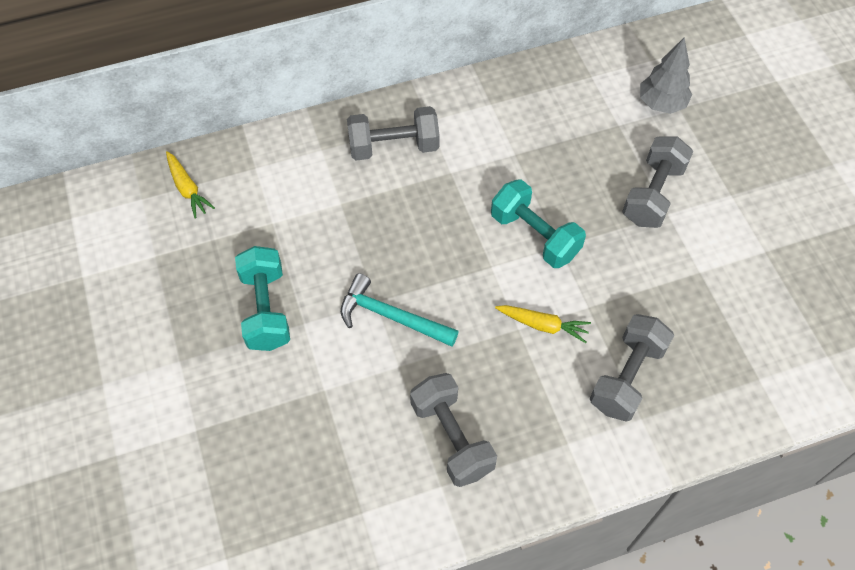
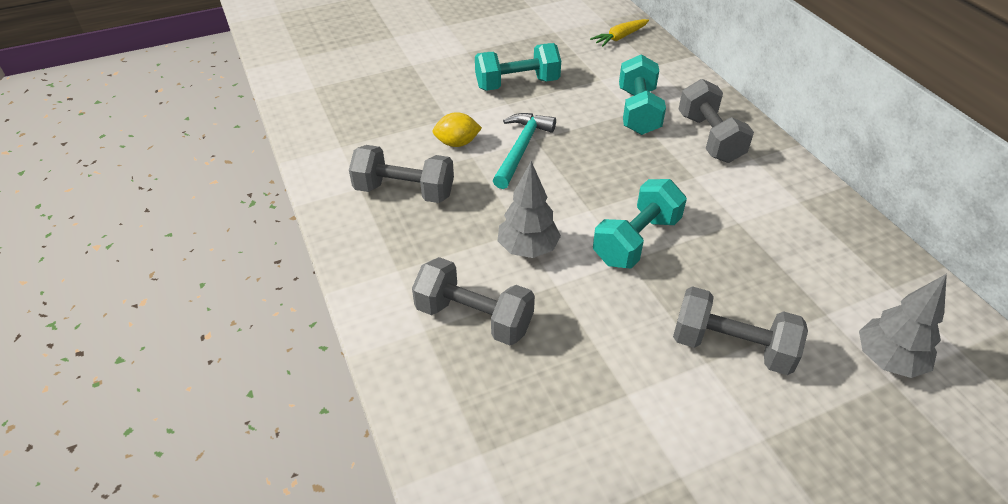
camera: 85 degrees right, 15 degrees down
grey dumbbell [410,373,497,487] -> grey dumbbell turned 45 degrees clockwise [349,145,454,203]
yellow carrot [495,305,591,343] -> grey tree [498,161,561,258]
none -> yellow lemon [432,112,482,147]
none -> turquoise dumbbell [619,54,666,135]

